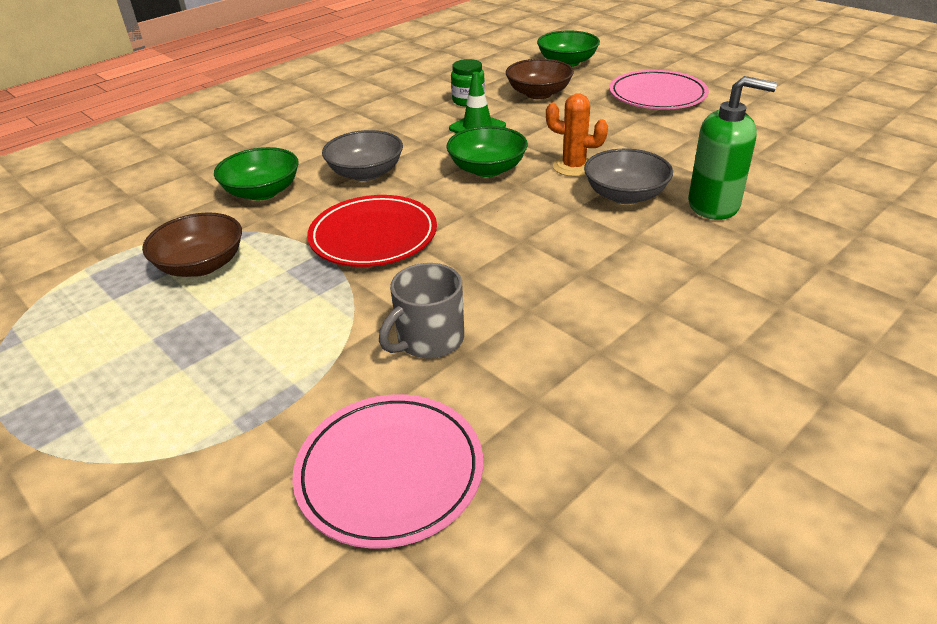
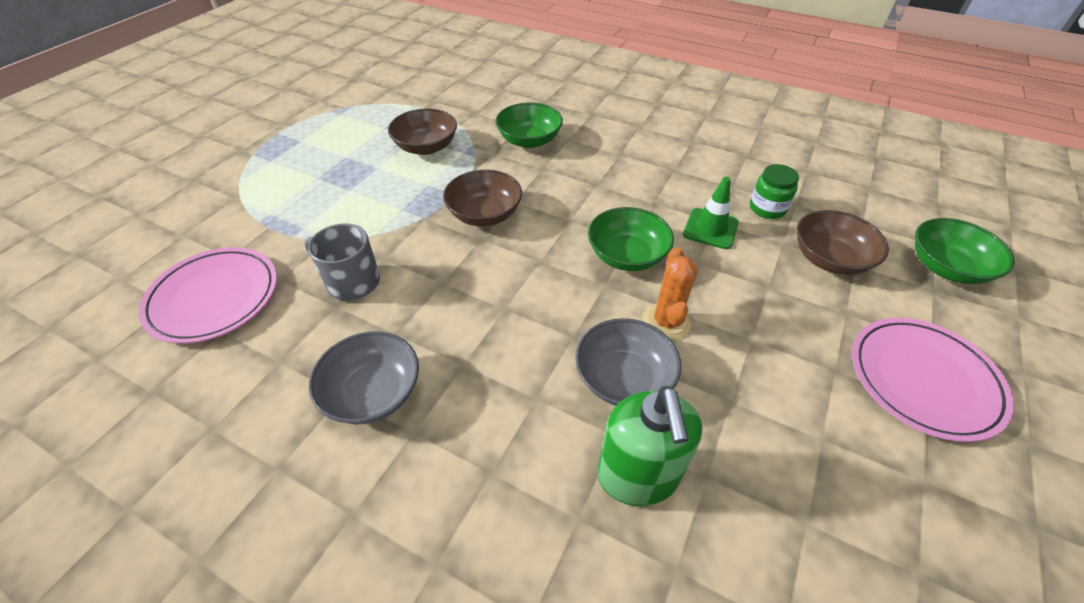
camera: 70 degrees right, 10 degrees up
red plate [307,195,437,267] -> brown bowl [443,170,522,226]
grey bowl [322,130,403,181] -> grey bowl moved to [309,331,419,424]

